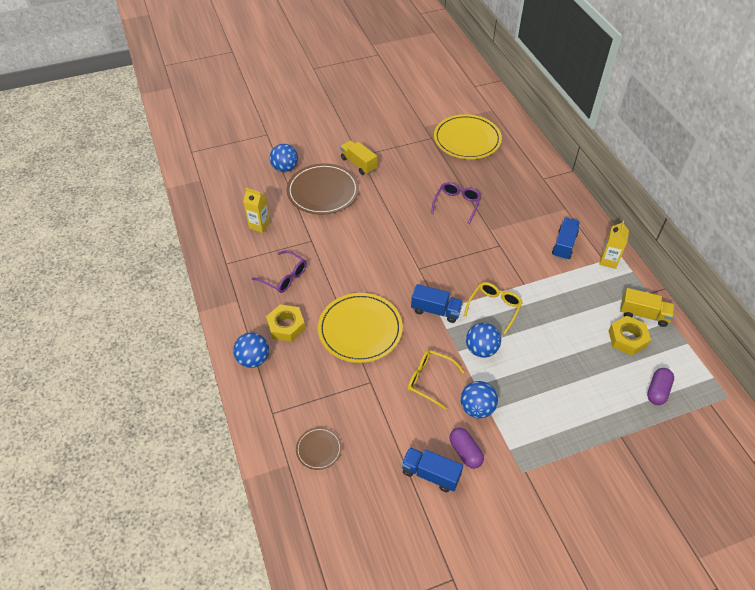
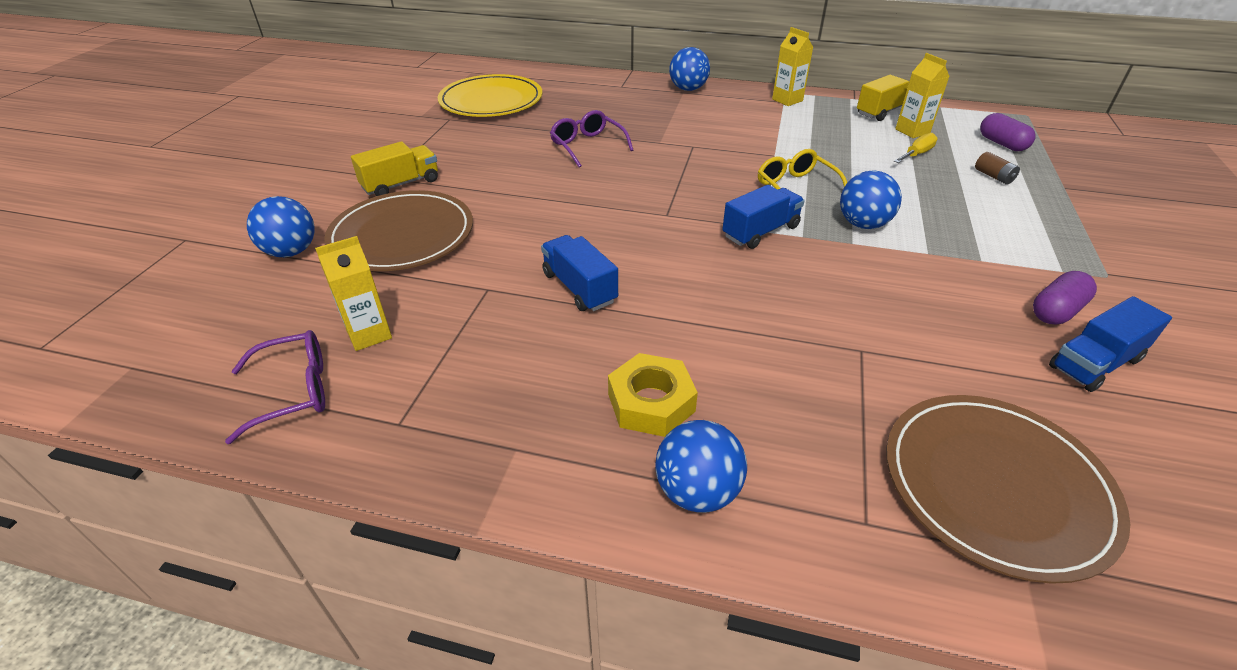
camera: 55 degrees left, 10 degrees down
purple glasses [252,250,307,293] -> purple glasses moved to [225,330,325,444]
brown plate [296,427,342,470] -> brown plate [886,395,1130,584], size x2.07
yellow plate [318,293,403,363] -> none
yellow truck [340,140,377,175] -> yellow truck turned 150 degrees clockwise [351,141,438,196]
yellow glasses [408,350,464,409] -> none
purple capsule [449,428,484,469] -> purple capsule turned 45 degrees counterclockwise [1033,271,1097,325]
blue ball [461,381,498,419] -> blue ball moved to [669,47,710,91]
blue truck [552,218,580,260] -> blue truck moved to [541,235,618,311]
yellow nut [609,316,651,355] -> yellow carton [895,53,950,138]
none -> yellow screwdriver [894,133,938,163]
none -> brown battery [975,152,1020,184]

